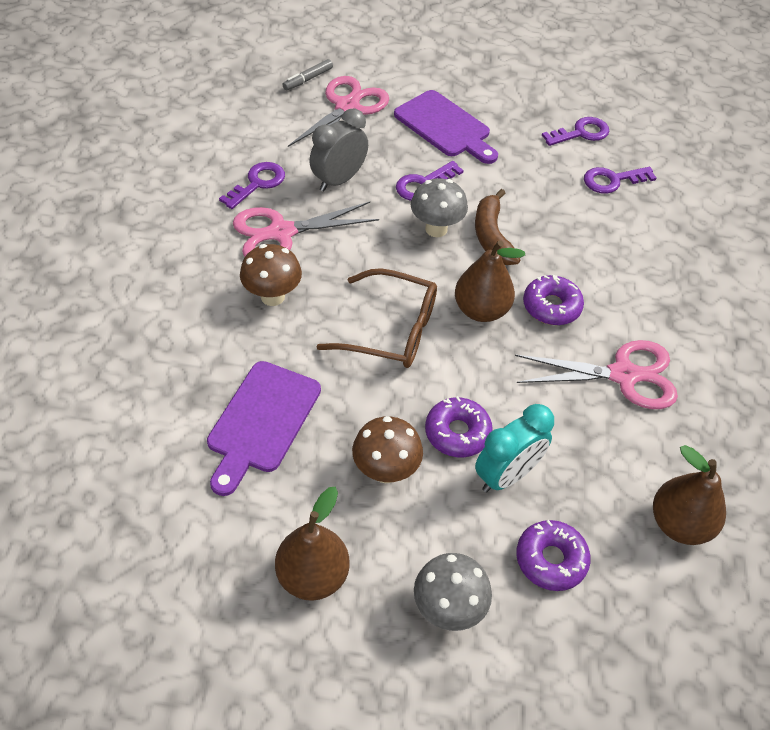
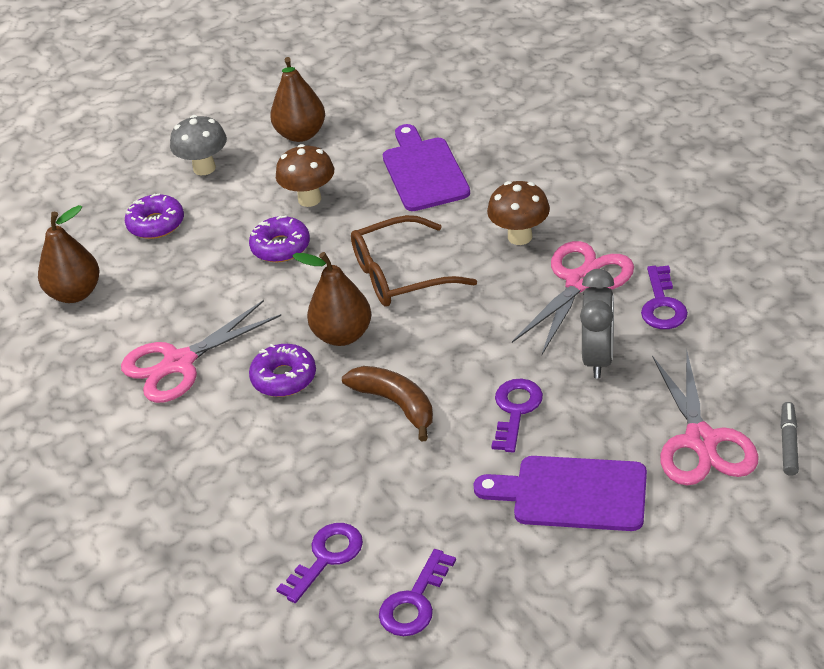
camera: 150 degrees right, 10 degrees down
grey mushroom [411,178,468,237] -> none
turquoise clock [475,404,554,492] -> none

